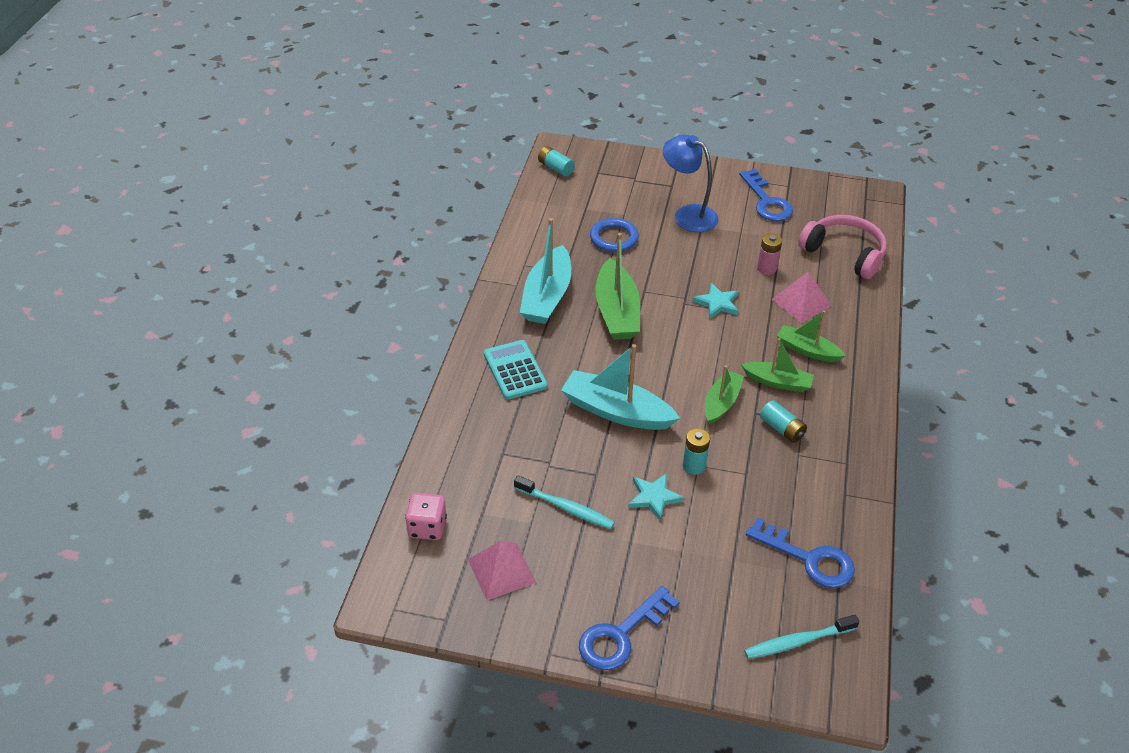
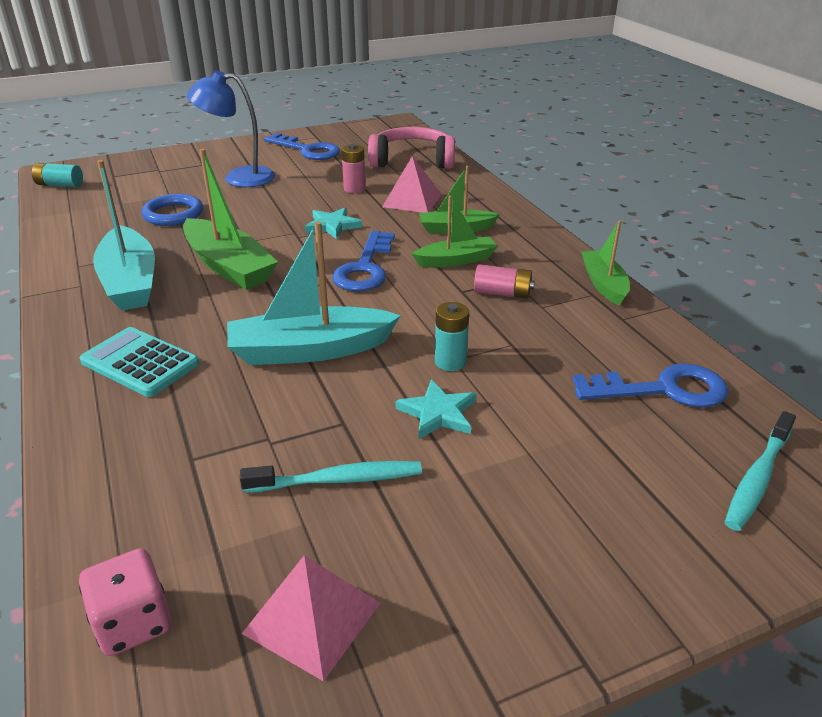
camera: 35 degrees left, 10 degrees down
blue key [579,586,680,670] -> blue key moved to [332,231,395,291]
green boat [705,365,744,425] -> green boat moved to [581,220,630,305]
turquoise battery [760,400,807,443] -> pink battery [474,264,535,299]

